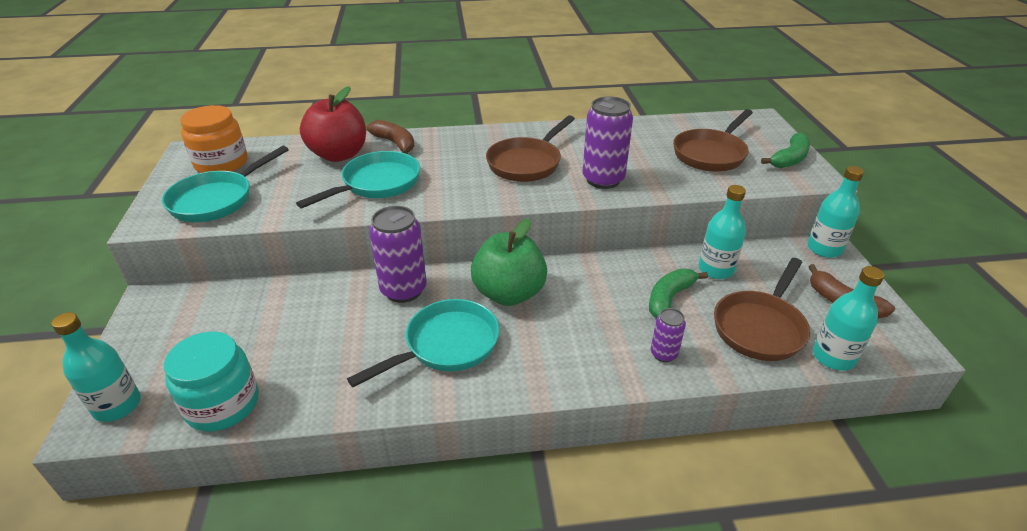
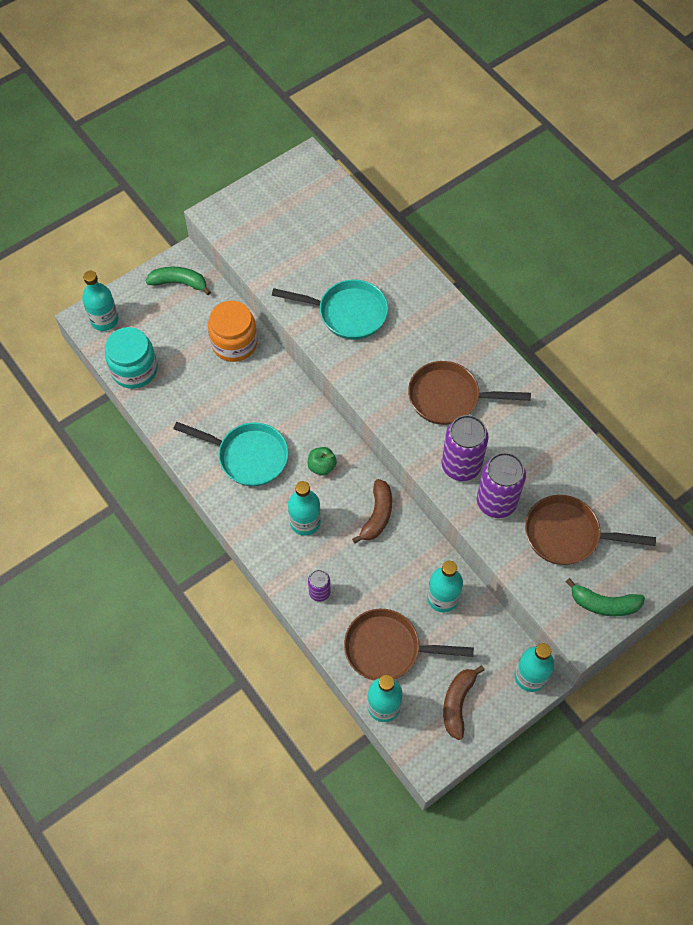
camera: 60 degrees right, 25 degrees up
turquoise pan [162,146,289,222] -> none
orange jar [180,105,248,173] -> orange jar moved to [208,301,258,362]
red apple [300,86,366,162] -> none
brown banana [366,120,414,154] -> brown banana moved to [352,479,392,544]
purple can [369,206,427,303] -> purple can moved to [477,452,526,518]
green apple [471,219,547,306] -> green apple [308,447,337,476], size x0.48
green banana [649,269,708,318] -> green banana moved to [146,267,211,295]
none -> turquoise bottle [288,481,321,536]

